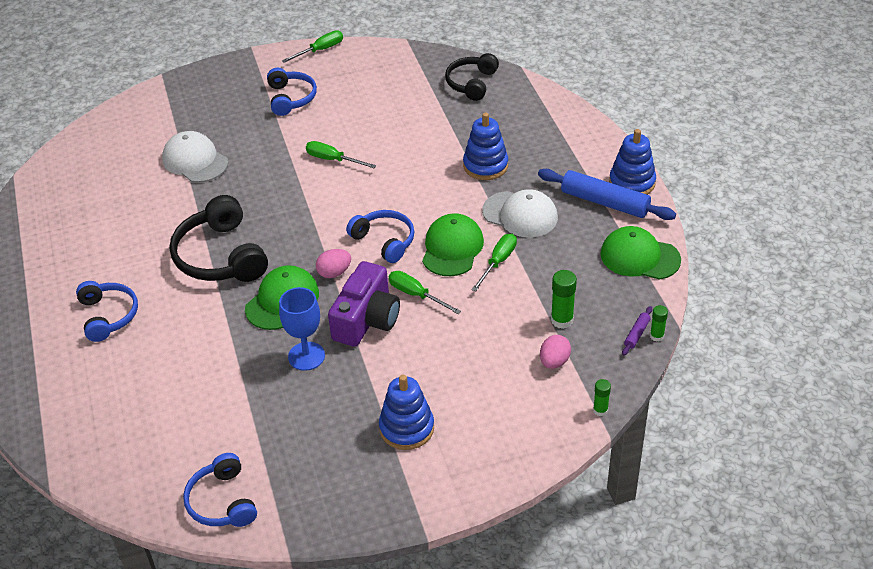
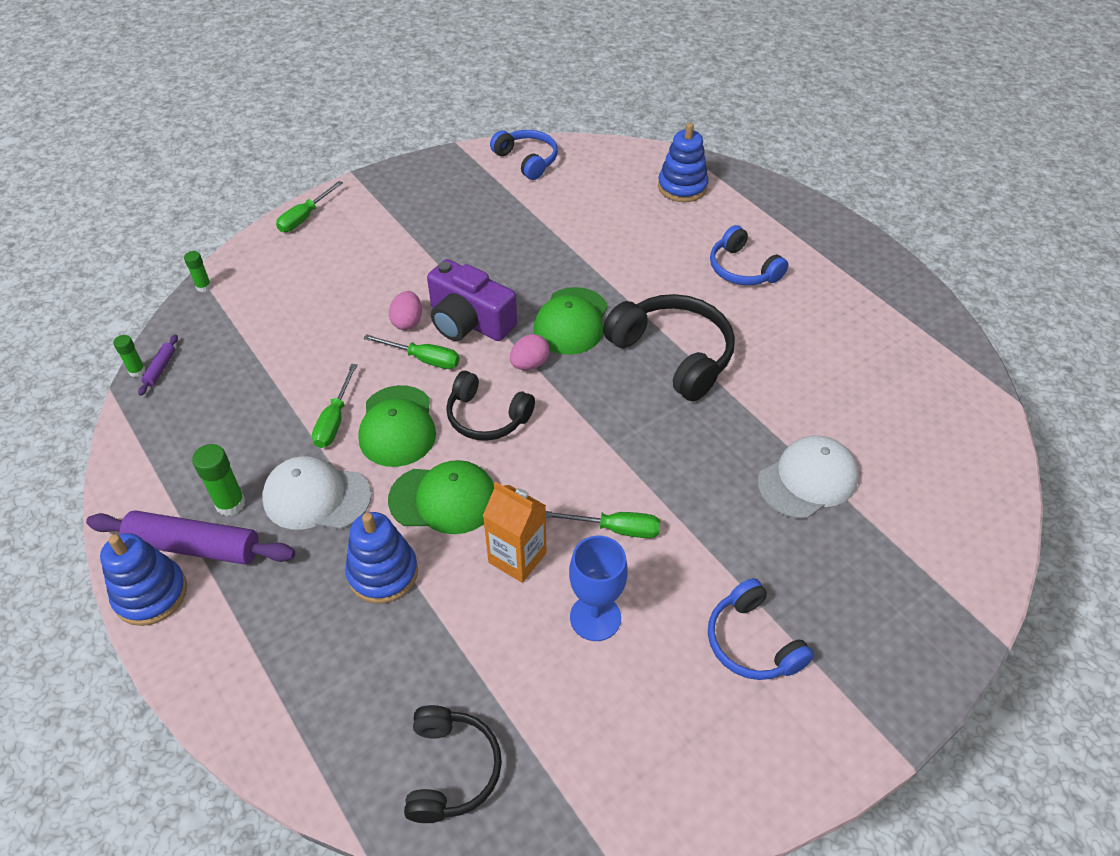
camera: 160 degrees right, 5 degrees up
white cap [162,131,228,183] -> white cap turned 60 degrees counterclockwise [758,436,859,519]
blue goblet [279,287,325,371] -> blue goblet moved to [569,536,628,641]
green screwdriver [282,30,343,63] -> green screwdriver moved to [276,181,343,232]
purple camera [328,261,400,347] -> purple camera turned 60 degrees counterclockwise [427,259,517,341]
blue headphones [346,210,414,263] -> black headphones [446,371,535,441]
blue stacking toy [379,375,434,450] -> blue stacking toy moved to [658,123,709,202]
blue rolling pin [538,169,676,220] -> purple rolling pin [86,510,295,565]
pink egg [540,335,571,369] -> pink egg moved to [389,291,422,330]
green glue stick [551,270,577,329] -> green glue stick moved to [192,444,246,516]
green cap [600,226,681,280] -> green cap moved to [388,460,494,534]
none -> orange carton [483,482,547,583]

